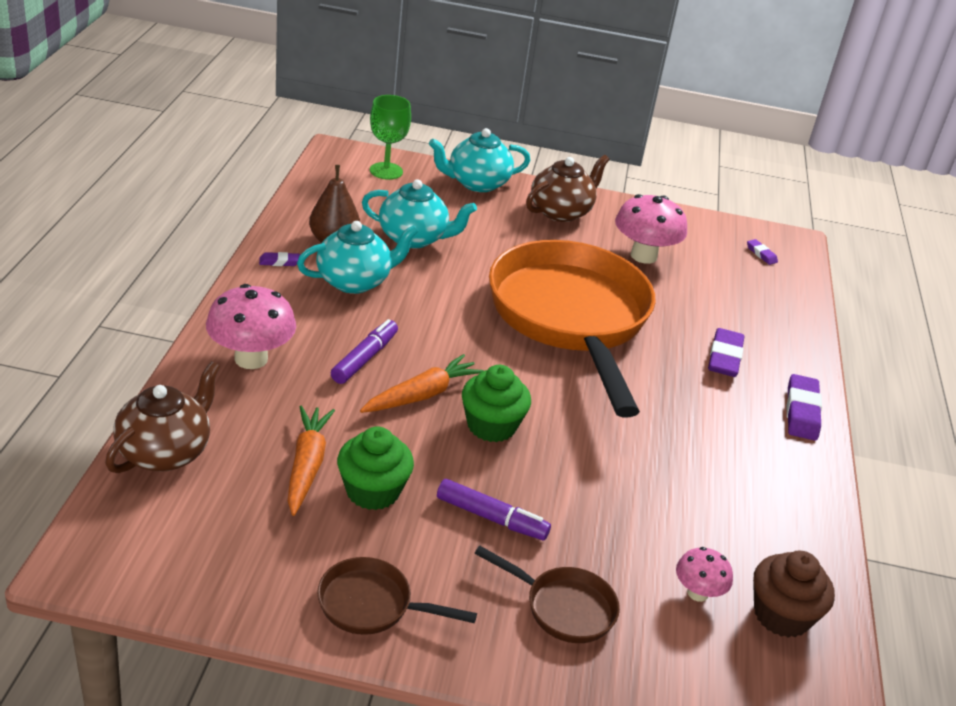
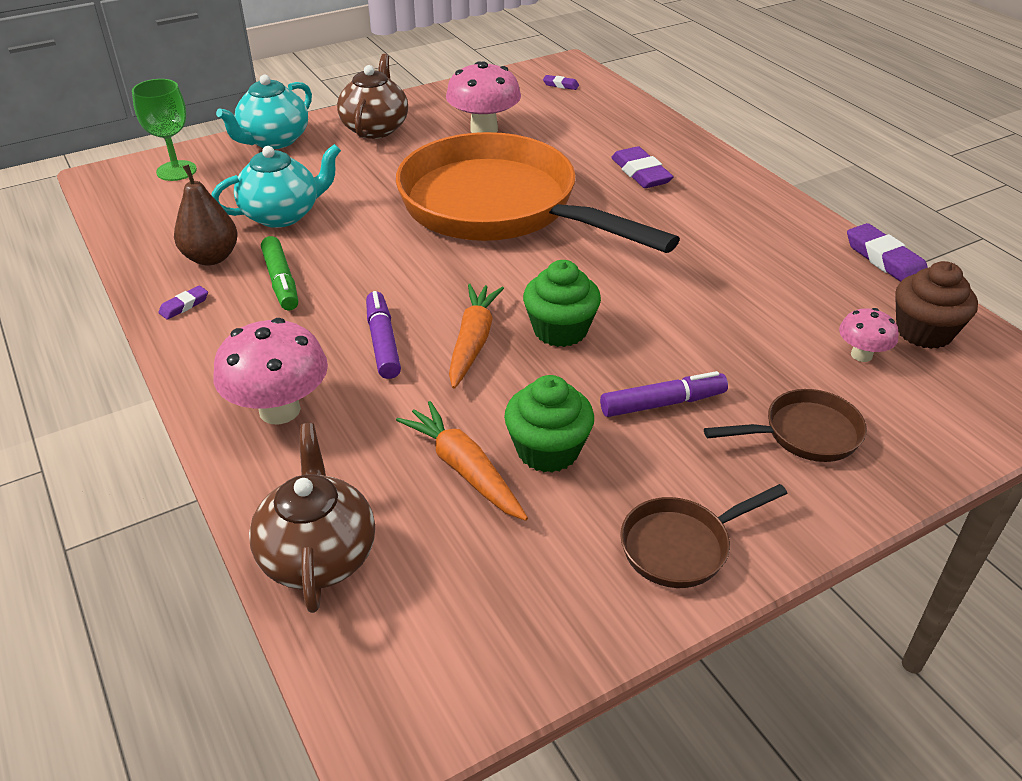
camera: 35 degrees left, 5 degrees up
turquoise teapot [297,221,419,294] -> green marker [261,236,298,310]
purple eraser [787,374,822,441] -> purple eraser moved to [847,223,928,282]

